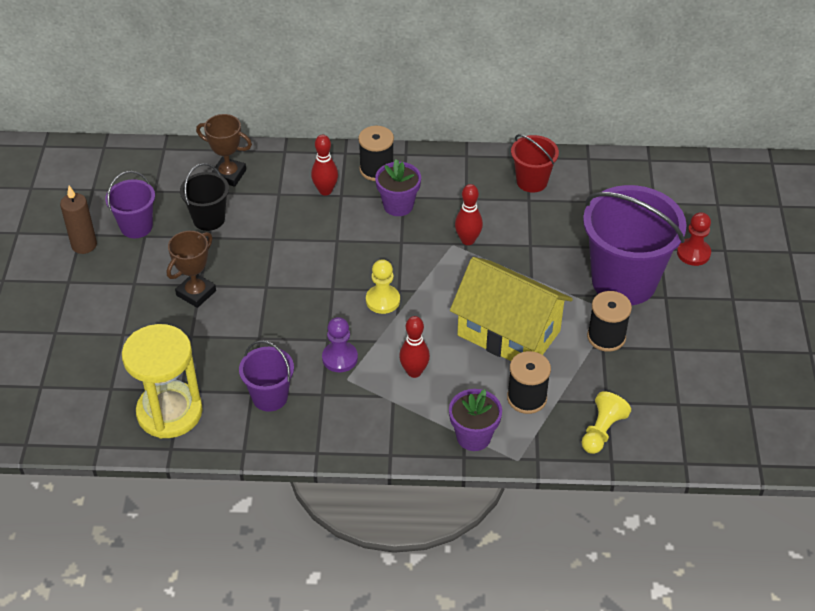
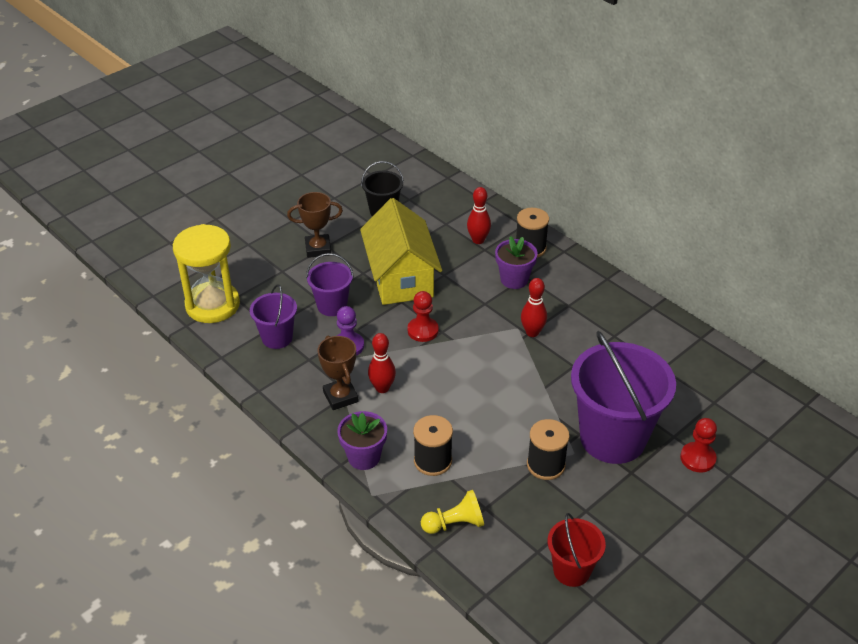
camera: 45 degrees right, 5 degrees down
brown candle [60,186,97,254] -> none
purple bucket [105,171,155,238] -> purple bucket moved to [306,253,354,316]
brown trophy [196,114,252,187] -> brown trophy moved to [318,336,359,410]
yellow pawn [366,259,400,314] -> red pawn [407,291,439,342]
yellow house [450,257,573,361] -> yellow house moved to [360,198,442,305]
red bucket [511,134,559,193] -> red bucket moved to [548,513,606,587]

